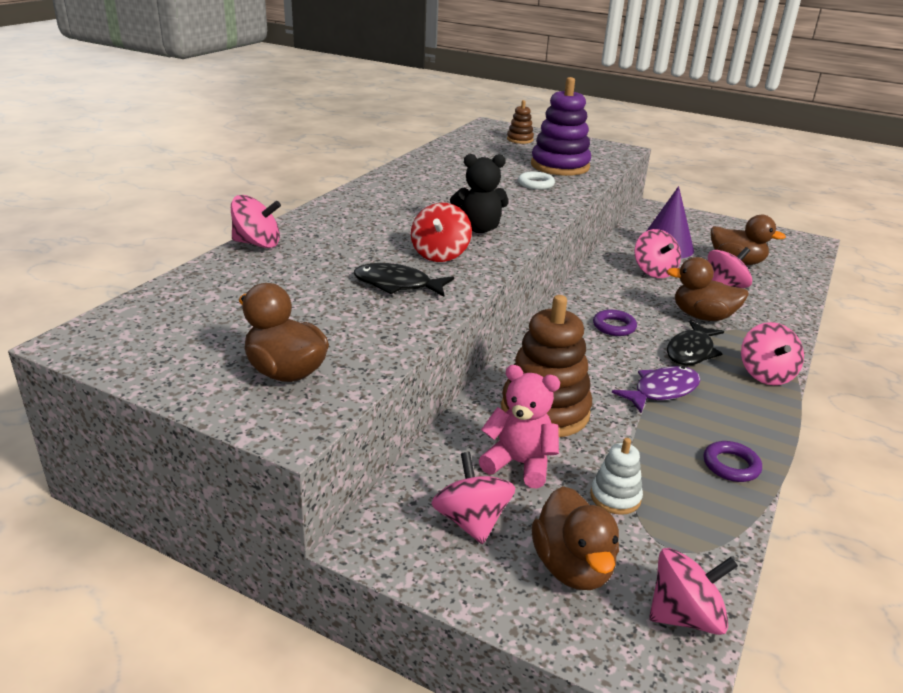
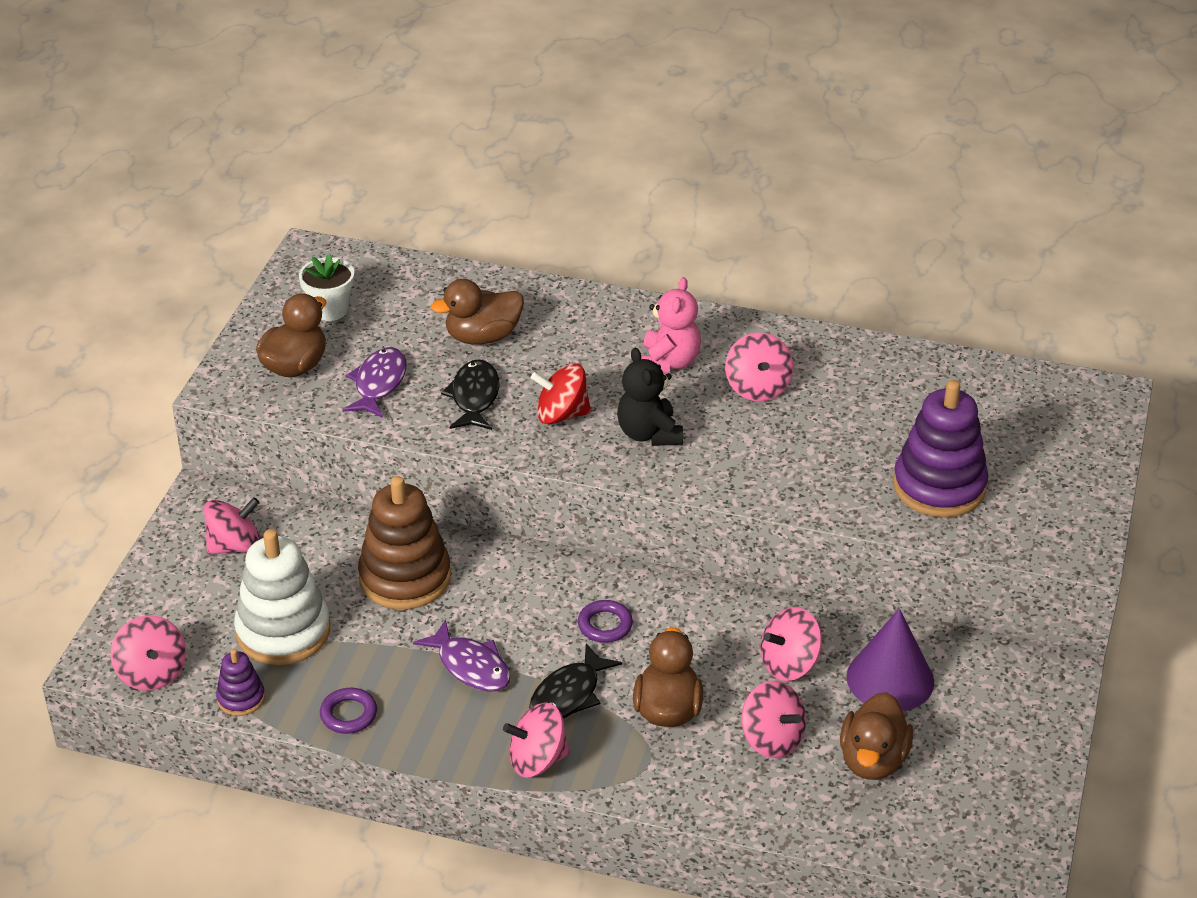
camera: 80 degrees right, 10 degrees up
pink spinning top [231,195,281,248] -> pink spinning top moved to [725,333,793,402]
pink teddy bear [479,365,560,489] -> pink teddy bear moved to [641,277,701,374]
brown stacking toy [507,100,534,144] -> none
white ring [518,172,555,190] -> none
brown duck [532,486,619,590] -> brown duck moved to [431,279,524,345]
white stacking toy [590,438,643,515] -> white stacking toy [234,529,330,665], size x2.03
black fish [667,320,724,366] -> black fish turned 75 degrees counterclockwise [529,643,622,719]
none -> purple stacking toy [216,649,265,716]
none -> white flower pot [299,254,354,321]
none -> purple fish [343,347,407,418]

